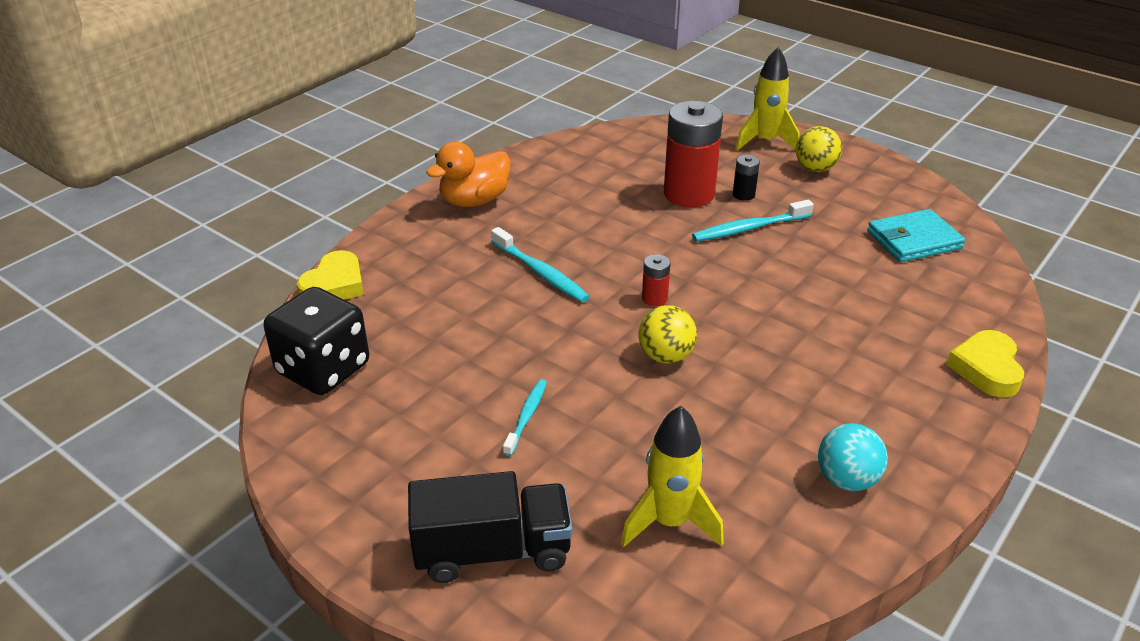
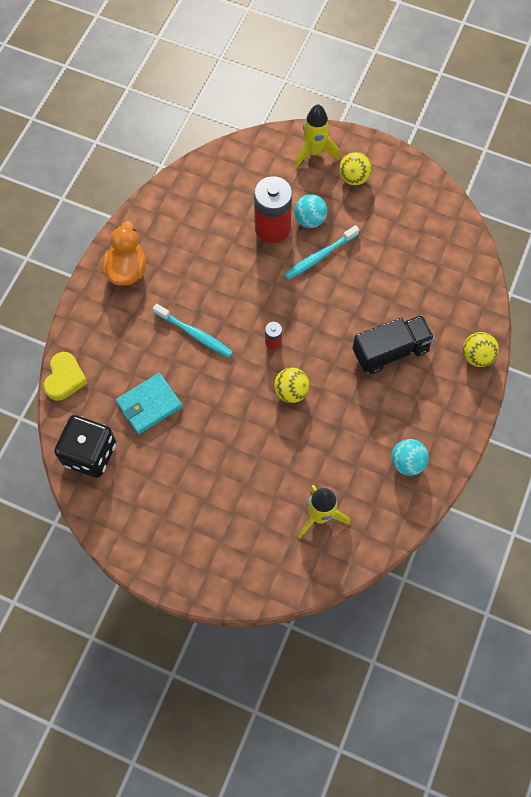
camera: 15 degrees left, 30 degrees up
black truck [408,471,572,583] -> black truck moved to [352,315,435,374]
orange duck [426,142,511,207] -> orange duck turned 150 degrees clockwise [102,221,146,286]
turquoise toothbrush [503,379,547,456] -> none
black battery [733,155,760,201] -> turquoise ball [294,194,327,228]
turquoise wallet [867,209,965,262] -> turquoise wallet moved to [116,373,182,434]
yellow heart [946,330,1024,397] -> yellow ball [463,332,499,367]

